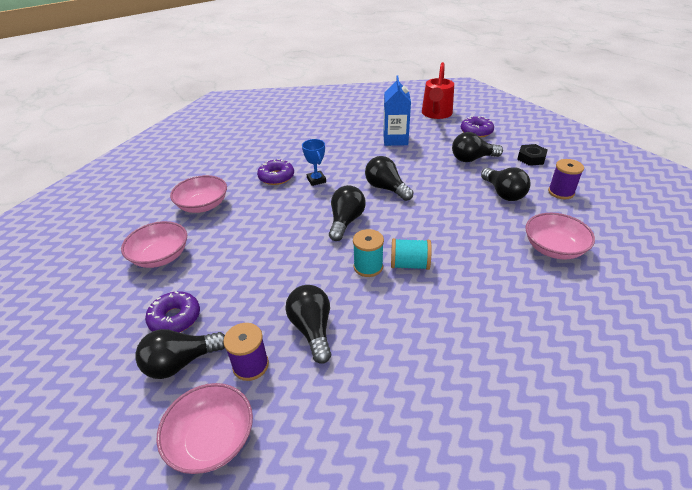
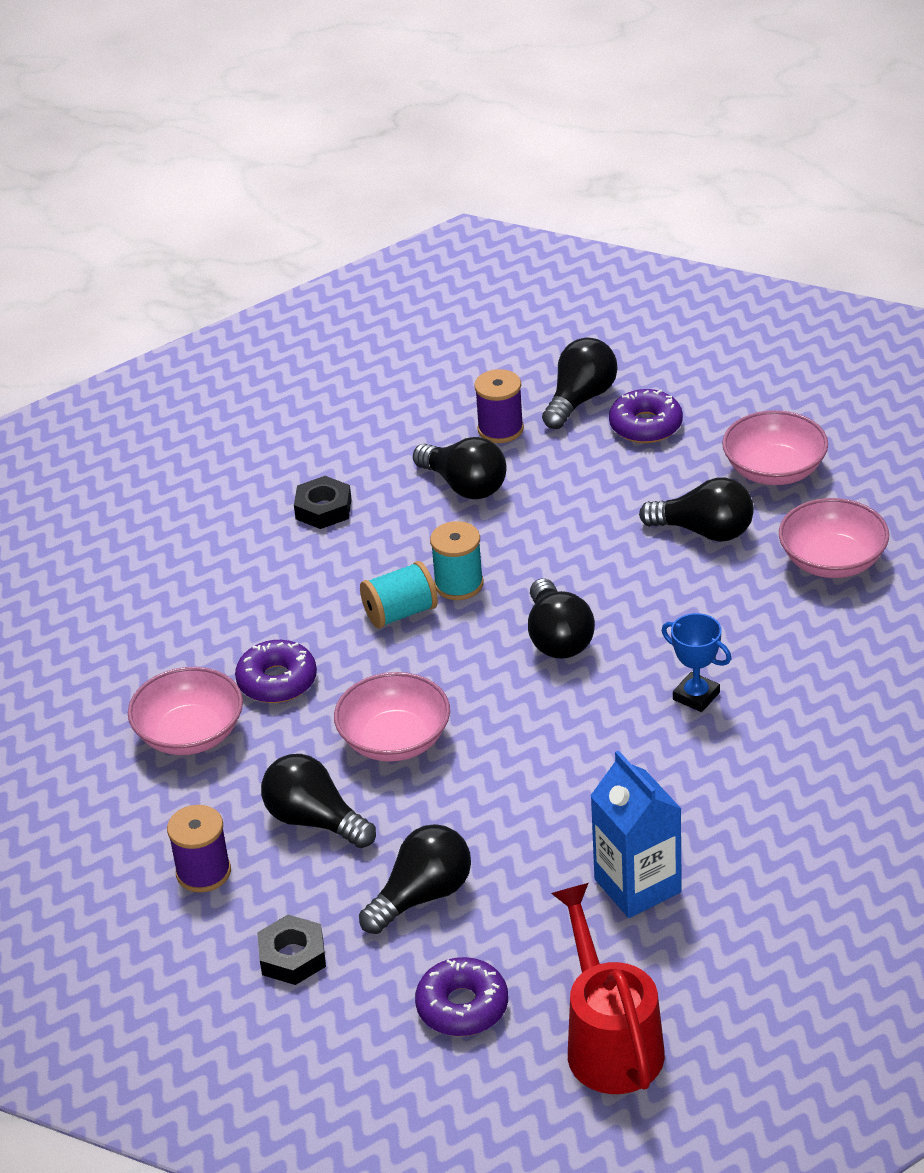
camera: 150 degrees right, 0 degrees up
pink bowl [157,383,253,474] -> pink bowl moved to [334,672,450,762]
purple donut [257,159,294,185] -> purple donut moved to [235,640,317,703]
black light bulb [365,156,413,201] -> black light bulb moved to [639,477,754,542]
none -> black nut [294,476,352,529]

